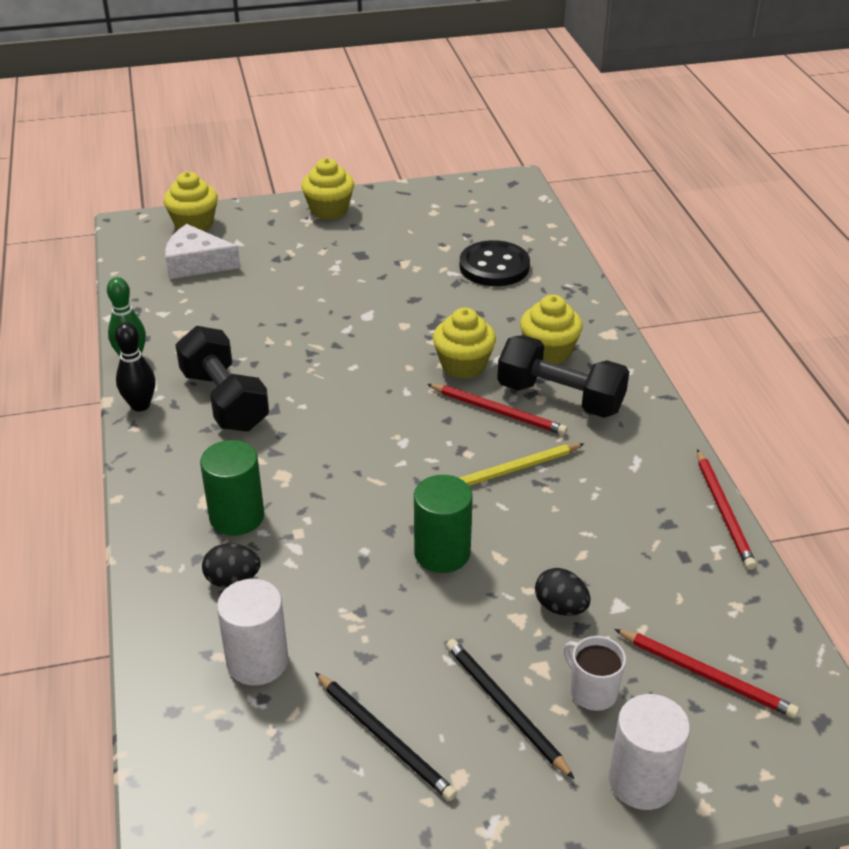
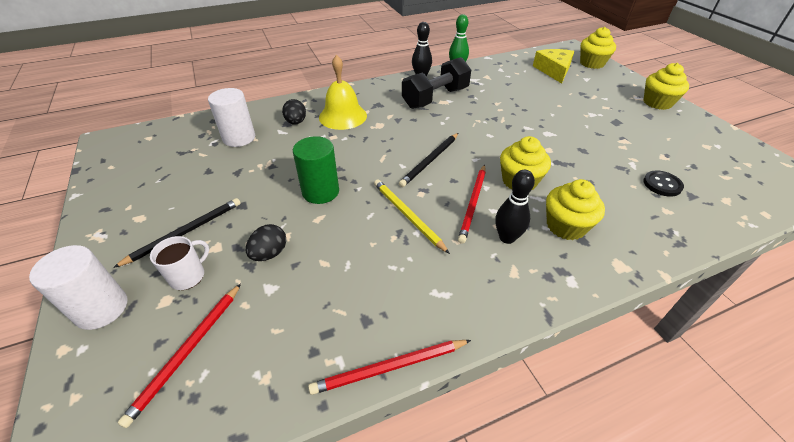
camera: 80 degrees right, 5 degrees up
white cheese [165,224,240,279] -> yellow cheese [533,49,574,83]
green cylinder [200,440,264,536] -> yellow bell [319,55,367,130]
black pencil [315,672,457,801] -> black pencil moved to [399,133,458,187]
black button [460,240,530,286] -> black button [643,170,684,197], size x0.58
black dumbbell [497,335,629,418] -> black bowling pin [495,170,535,244]

